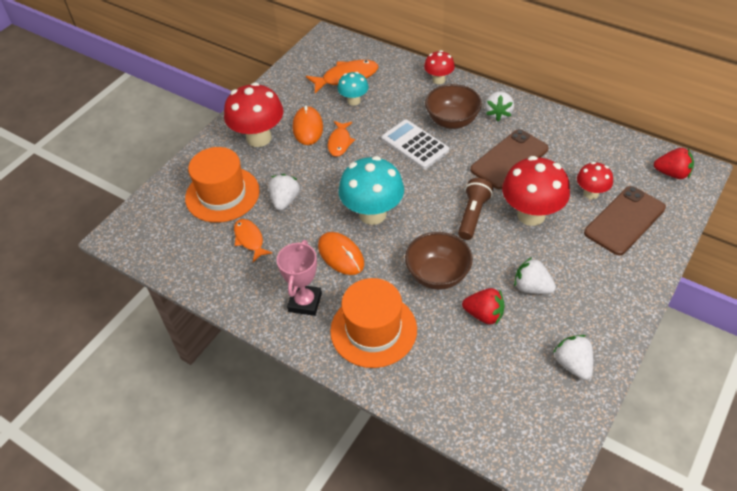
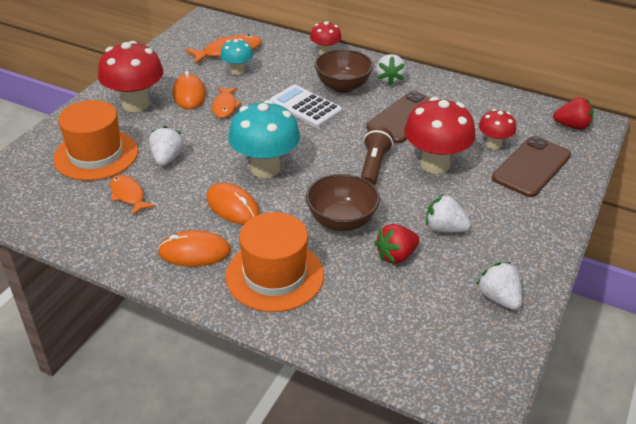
camera: 10 degrees left, 10 degrees down
pink trophy [277,240,322,316] -> orange mouse [158,230,231,267]
red strawberry [462,288,504,325] -> red strawberry turned 135 degrees clockwise [375,224,420,264]

